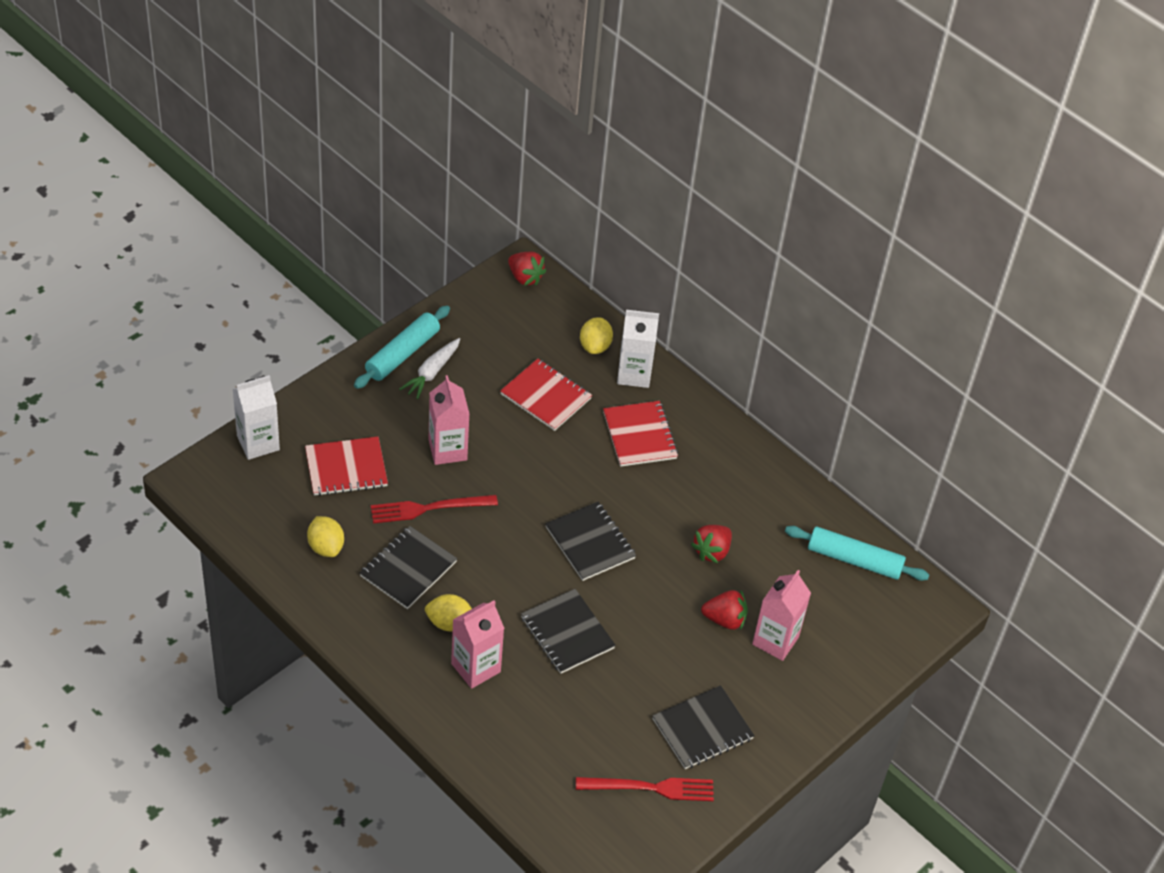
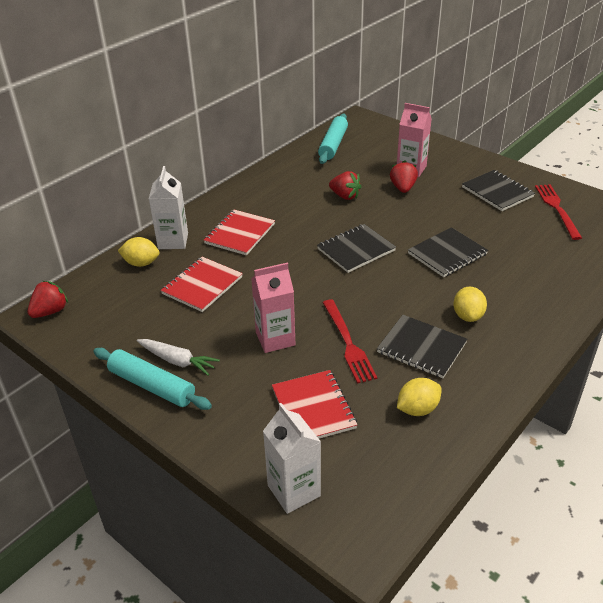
camera: 90 degrees left, 10 degrees down
pink carton [451,600,504,689] -> none
red notebook [603,401,678,467] -> red notebook turned 45 degrees counterclockwise [204,210,275,255]

